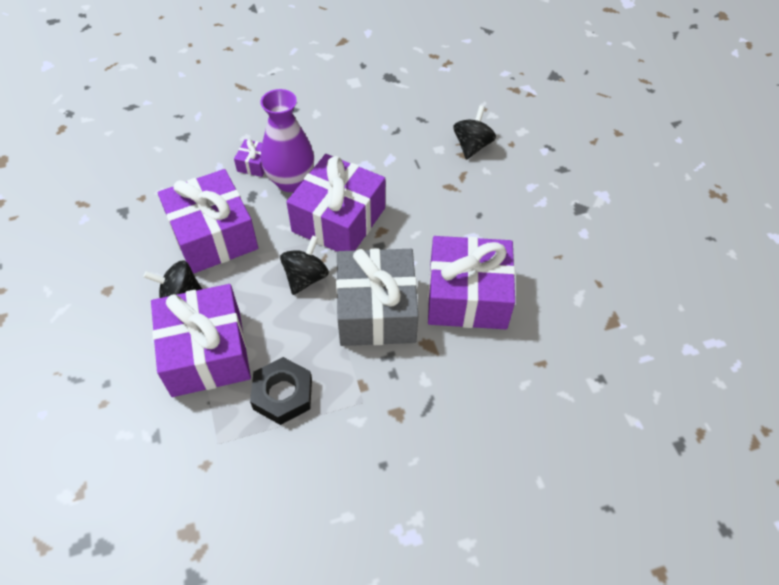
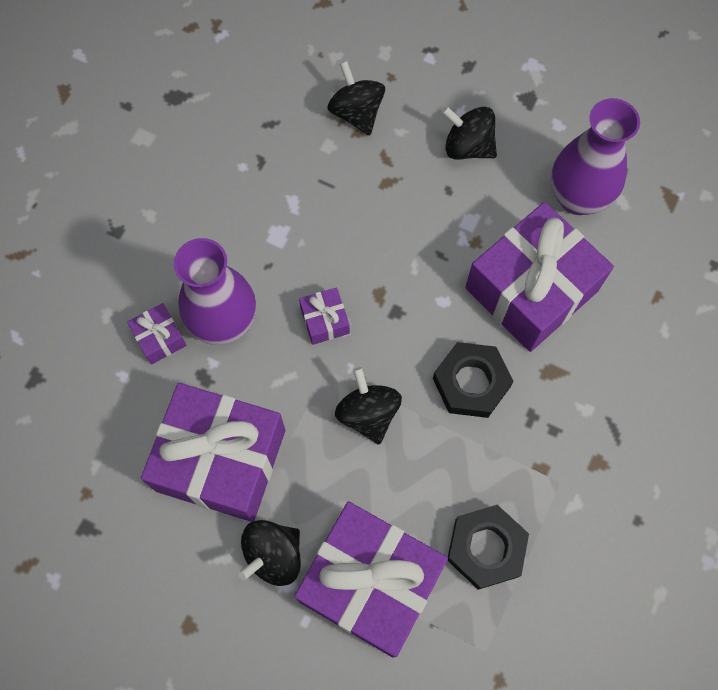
camera: 45 degrees left, 15 degrees up
purple gift [287,154,385,251] -> purple gift [299,287,350,345], size x0.42
grey gift [336,249,419,346] -> black nut [433,342,514,418]
none -> black spinning top [442,106,497,160]
none -> purple vase [551,98,640,215]

